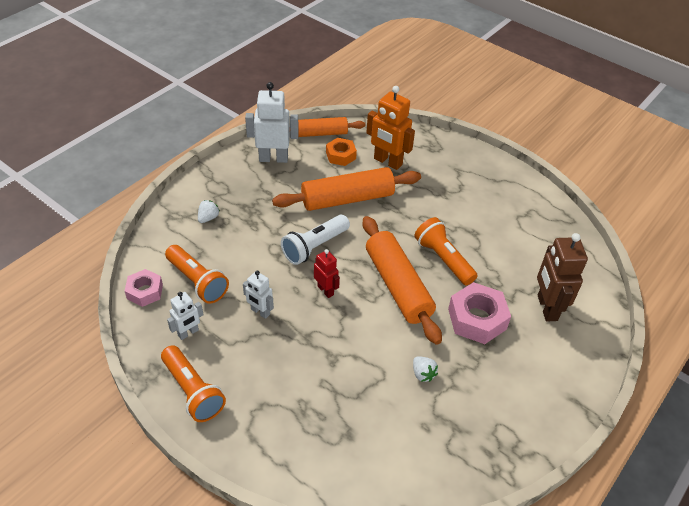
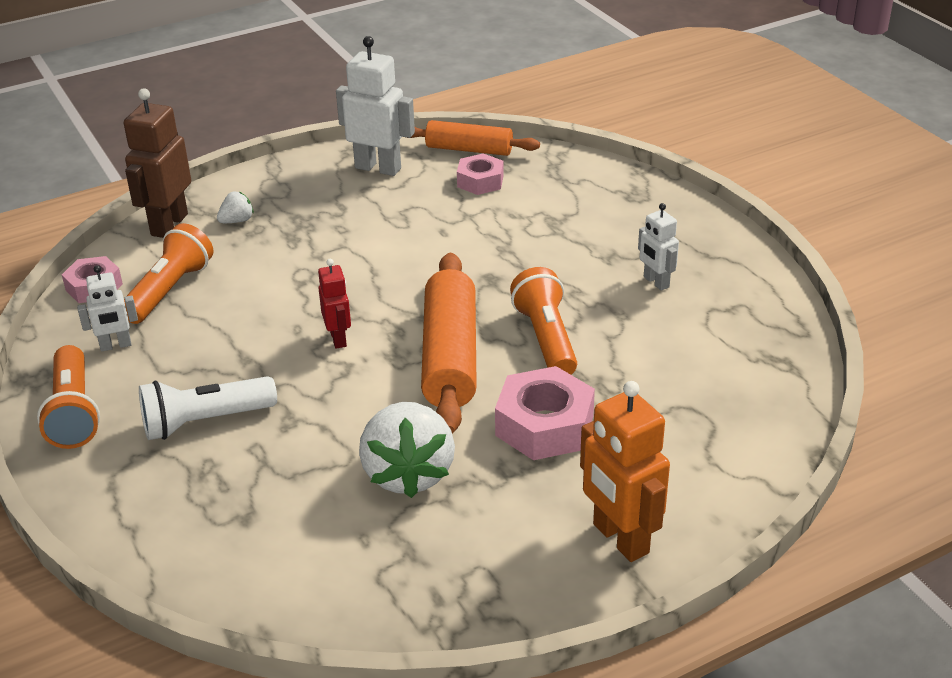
camera: 25 degrees right, 10 degrees down
orange flashlight [165,245,229,304] -> orange flashlight turned 135 degrees counterclockwise [124,223,213,324]
white robot [243,271,274,319] -> white robot moved to [638,203,679,291]
orange rolling pin [272,167,421,211] -> none
white flashlight [281,215,350,265] -> white flashlight moved to [139,376,277,440]
orange nut [326,138,357,166] -> pink nut [457,153,504,195]
orange robot [366,86,415,170] -> orange robot moved to [580,381,670,562]
white strawberry [413,356,438,382] -> white strawberry [359,402,455,498], size x2.28
brown robot [537,233,588,321] -> brown robot moved to [124,88,191,238]

